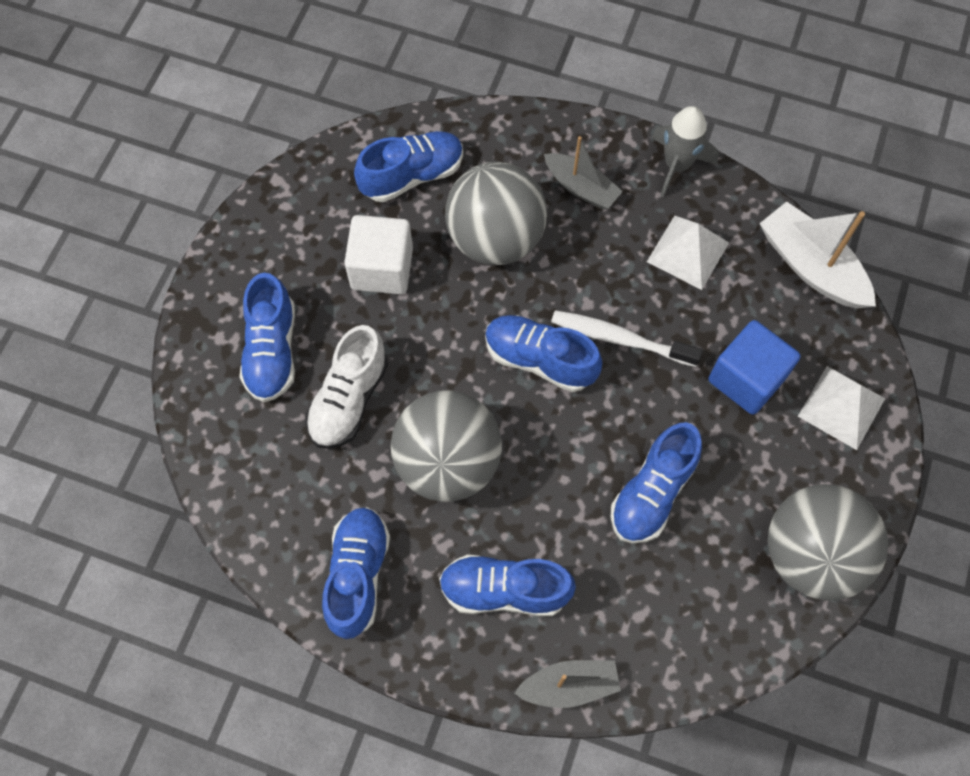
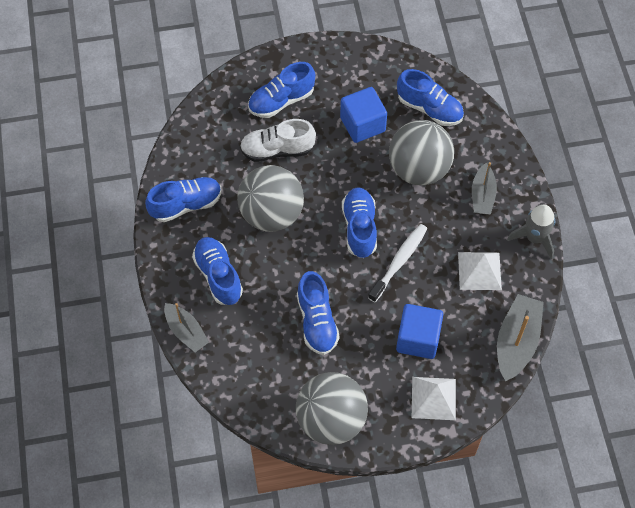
camera: 60 degrees right, 5 degrees down
white cube [344,215,413,294] -> blue cube [340,87,387,143]
white toothbrush [551,310,703,367] -> white toothbrush turned 45 degrees clockwise [368,224,428,302]
blue shoe [611,422,702,543] -> blue shoe turned 105 degrees counterclockwise [297,271,340,355]
white boat [760,201,876,309] -> grey boat [497,294,544,381]

